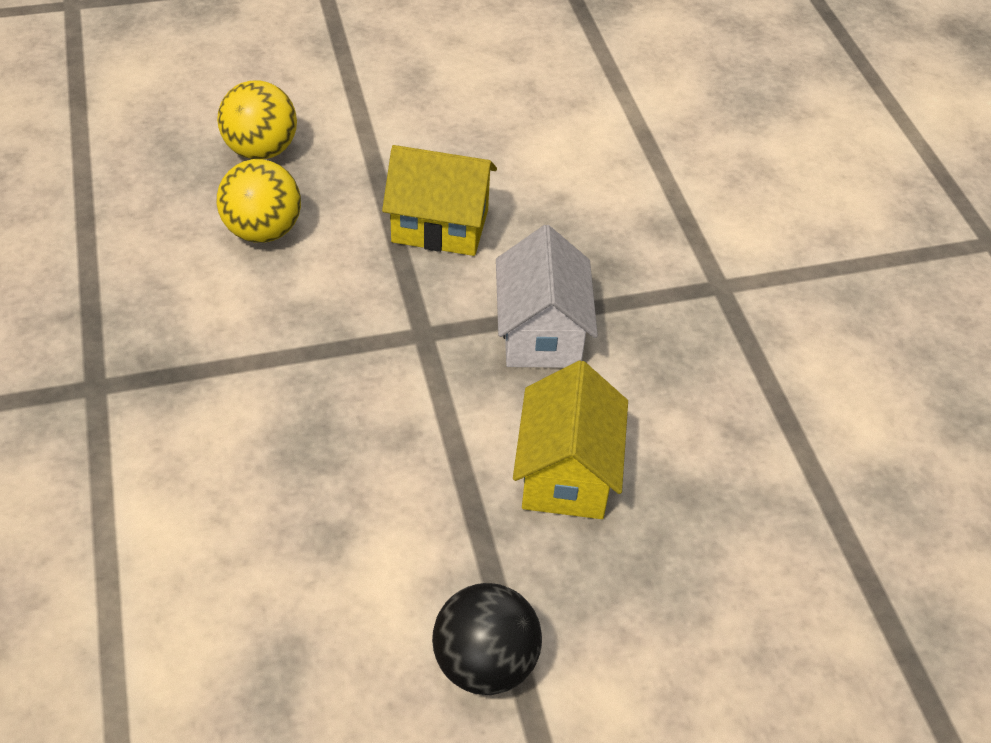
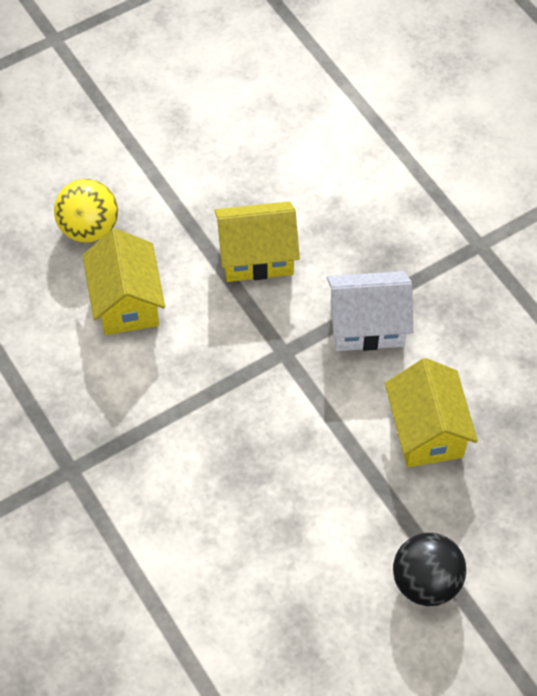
camera: 15 degrees left, 10 degrees up
yellow ball [217,159,301,243] -> yellow house [82,229,165,335]
white house [496,225,598,368] -> white house turned 75 degrees counterclockwise [327,271,413,351]

